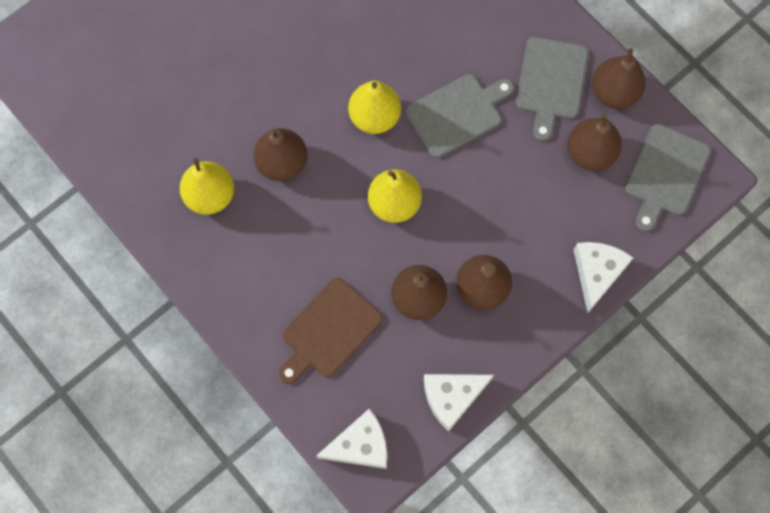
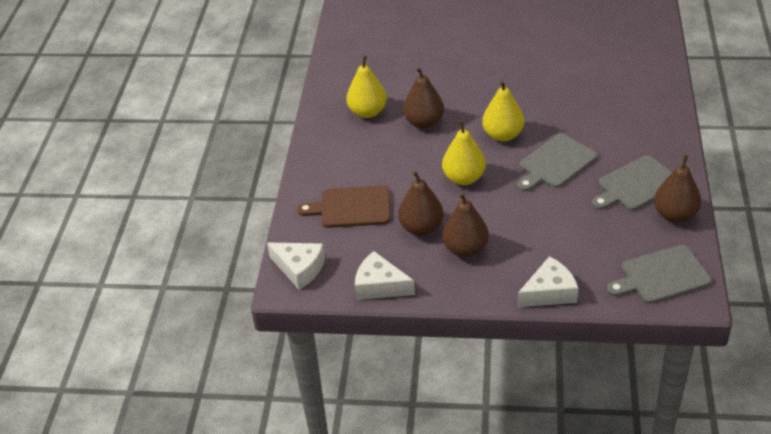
camera: 50 degrees right, 30 degrees down
grey cutting board [405,74,514,158] -> grey cutting board turned 120 degrees clockwise [518,134,597,191]
brown pear [567,114,622,171] -> none

